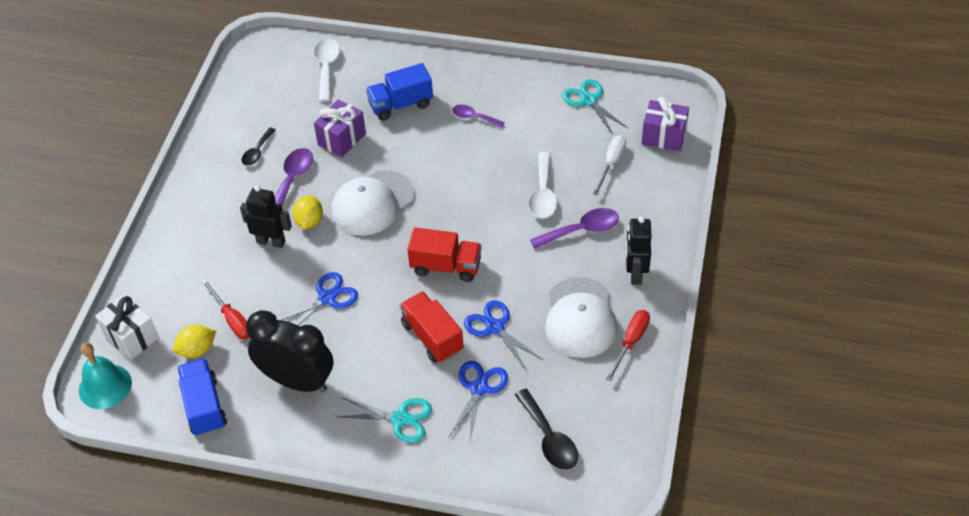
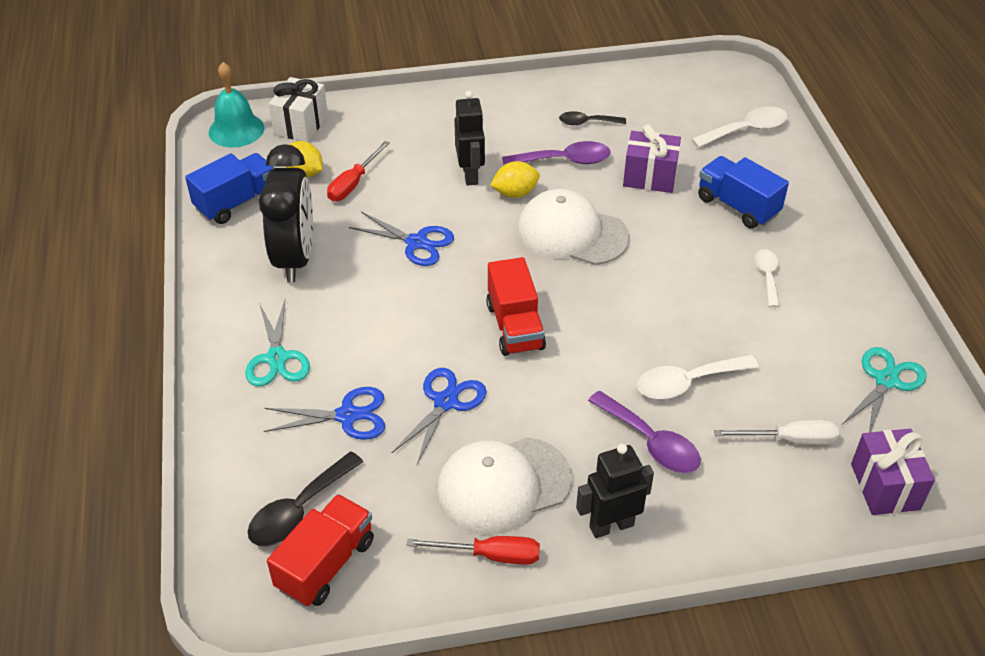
camera: 65 degrees right, 5 degrees down
red truck [400,291,464,363] -> red truck moved to [267,494,374,607]
purple spoon [452,104,505,128] -> white spoon [754,249,780,307]

